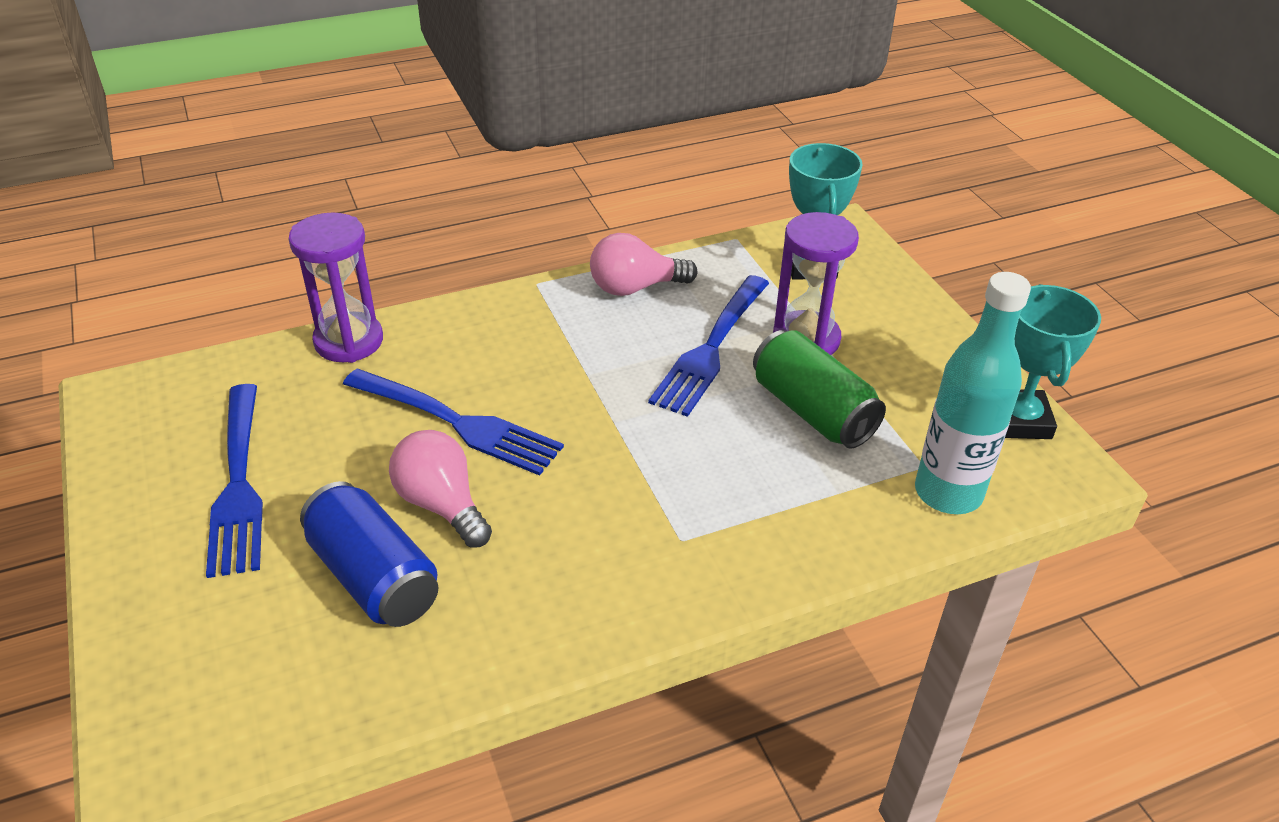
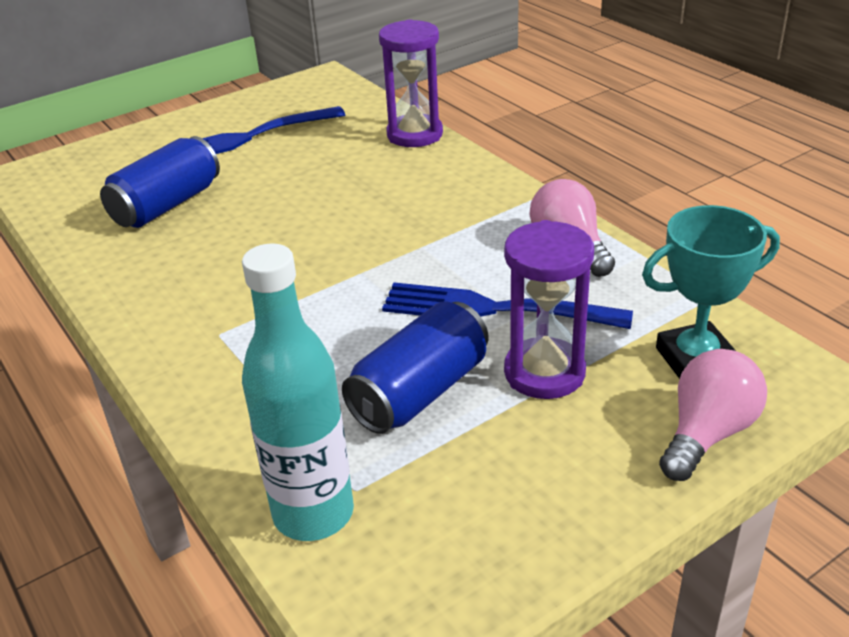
camera: 80 degrees right, 5 degrees down
blue fork [343,369,564,476] -> none
pink light bulb [389,430,492,548] -> pink light bulb moved to [659,349,767,481]
green can [753,330,886,449] -> blue can [342,302,489,434]
turquoise trophy [1005,284,1101,439] -> none

